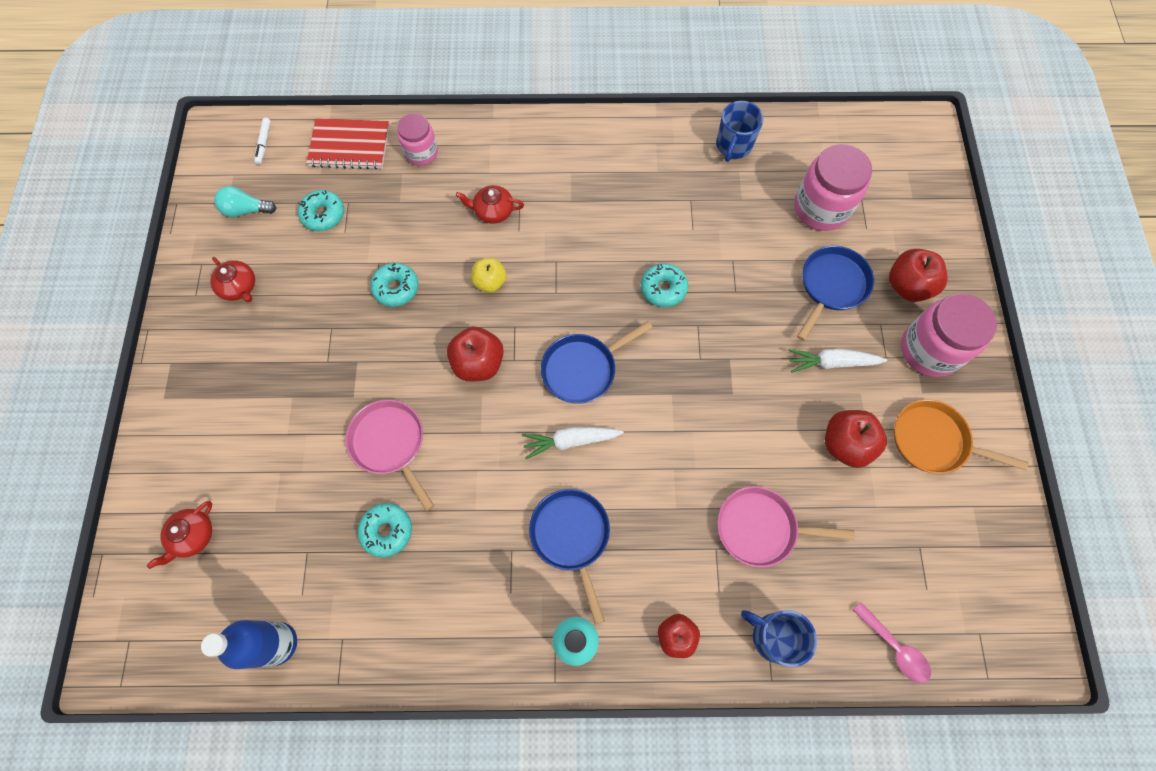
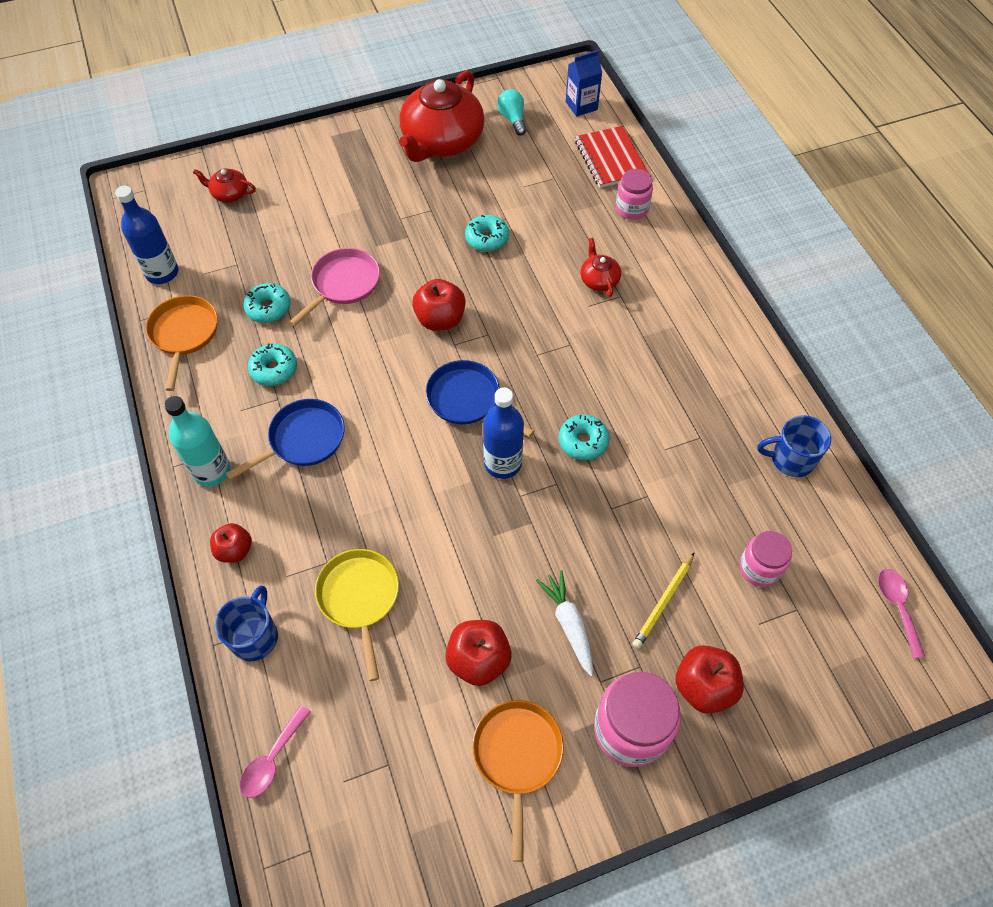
camera: 70 degrees right, 10 degrees down
red teapot [210,257,255,302] -> red teapot [399,70,485,162], size x2.28
white marker [254,118,271,165] -> blue carton [566,50,602,117]
turquoise donut [298,190,344,231] -> turquoise donut moved to [248,343,297,386]
yellow apple [471,258,507,293] -> none
white carrot [522,427,624,459] -> none
pink pan [717,486,855,568] -> yellow pan [315,549,399,681]
pink jar [794,144,872,231] -> pink jar [739,531,792,587], size x0.61
blue pan [797,246,874,341] -> yellow pencil [632,552,695,649]
none -> orange pan [146,295,218,391]
none -> blue bottle [483,388,524,479]
none -> pink spoon [878,569,925,659]

